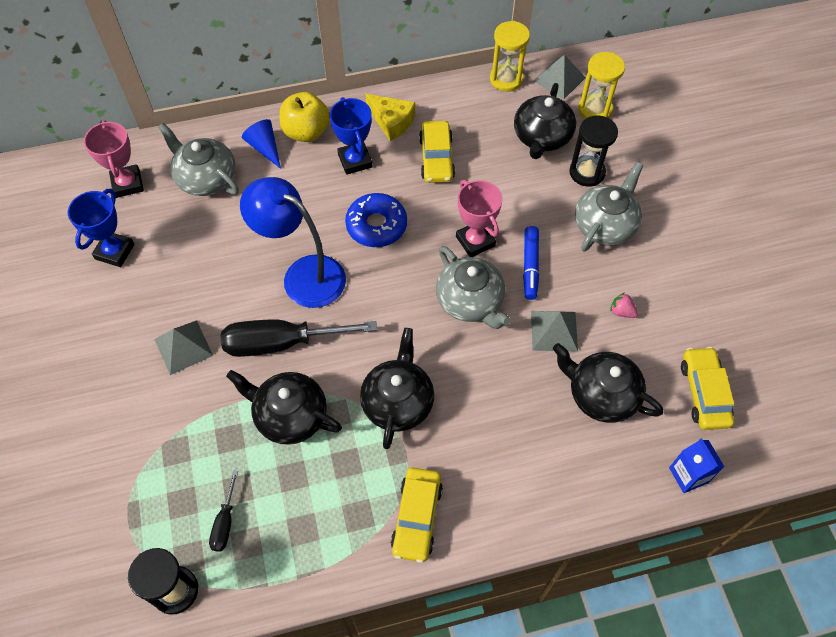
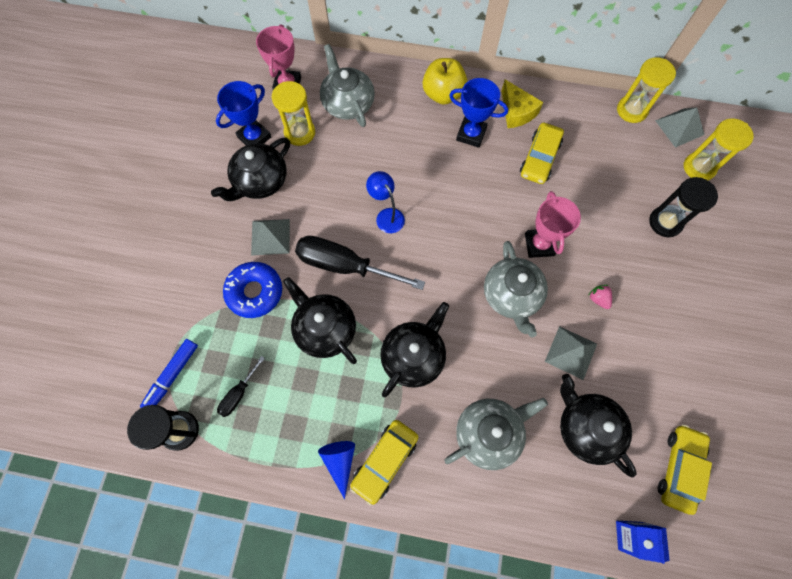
camera: 25 degrees right, 10 degrees up
blue lamp [240,177,346,308] -> blue lamp [366,171,405,233], size x0.53
blue cone [242,119,281,169] -> blue cone moved to [318,441,355,499]
blue trophy [329,97,372,175] -> blue trophy turned 75 degrees counterclockwise [449,78,508,148]
blue donut [345,193,407,247] -> blue donut moved to [223,262,282,318]
black teapot [514,83,576,159] -> black teapot moved to [211,138,290,201]
blue marker [523,226,539,300] -> blue marker moved to [140,339,198,408]
grey teapot [575,162,643,252] -> grey teapot moved to [444,398,548,470]
pink strawberry [610,292,638,318] -> pink strawberry moved to [589,285,612,309]
none -> yellow hourglass [272,81,315,146]

